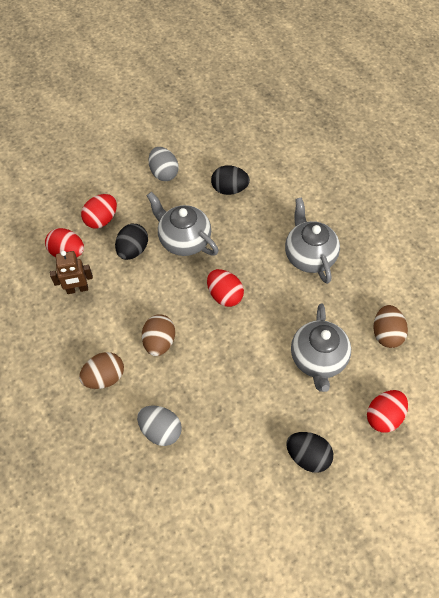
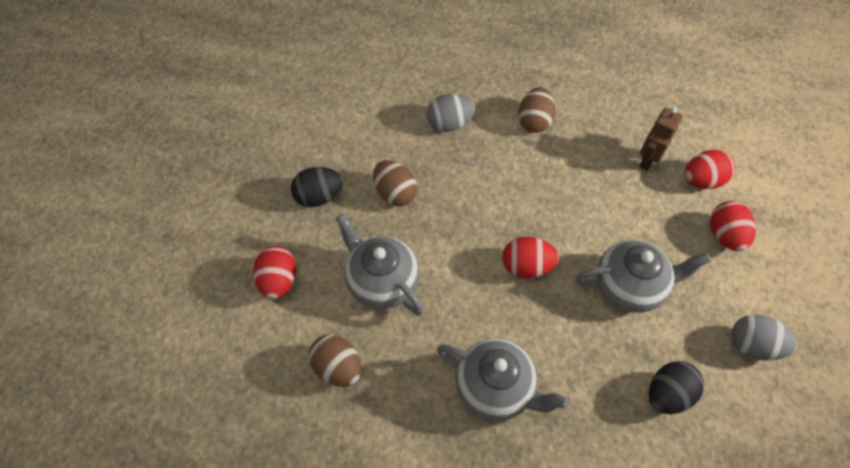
camera: 135 degrees right, 0 degrees up
black egg [115,224,148,260] -> none
brown egg [142,314,175,356] -> brown egg moved to [373,160,417,206]

